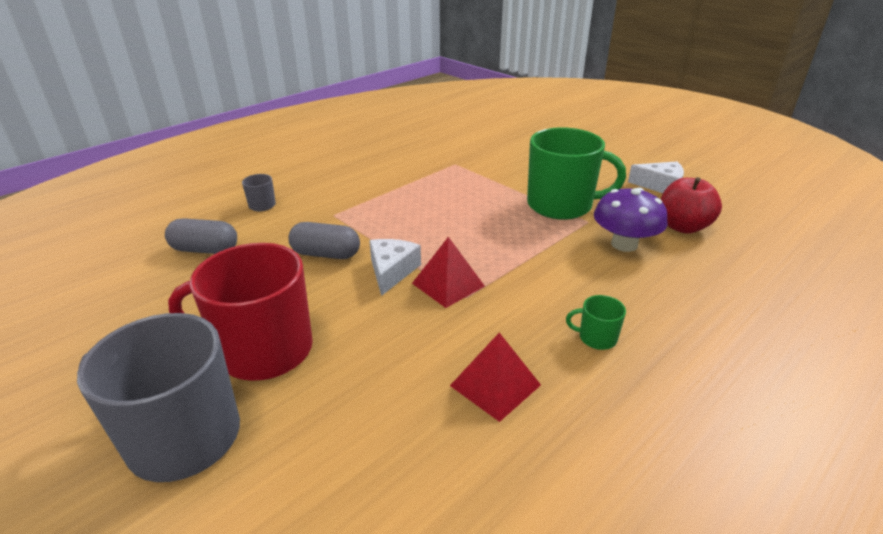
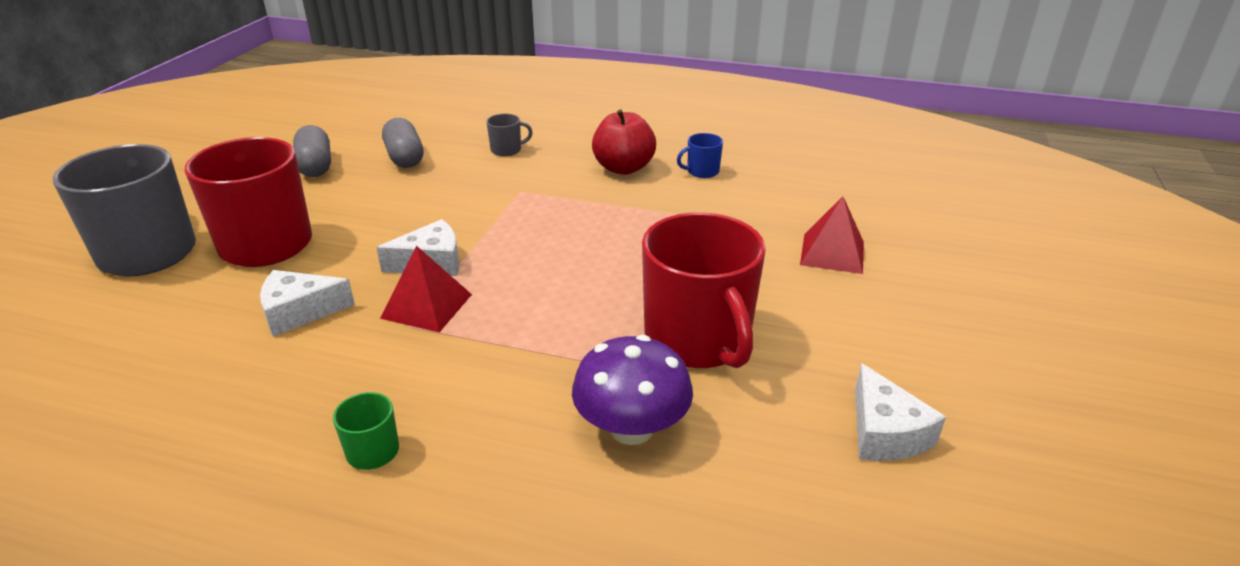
camera: 60 degrees right, 0 degrees up
grey capsule [288,222,360,259] -> grey capsule moved to [293,125,331,177]
red pyramid [450,333,541,422] -> red pyramid moved to [800,196,864,274]
green mug [527,127,626,220] -> red mug [642,212,766,368]
red apple [661,177,722,234] -> red apple moved to [592,110,656,175]
none -> white cheese [260,270,355,337]
none -> blue mug [677,133,723,178]

